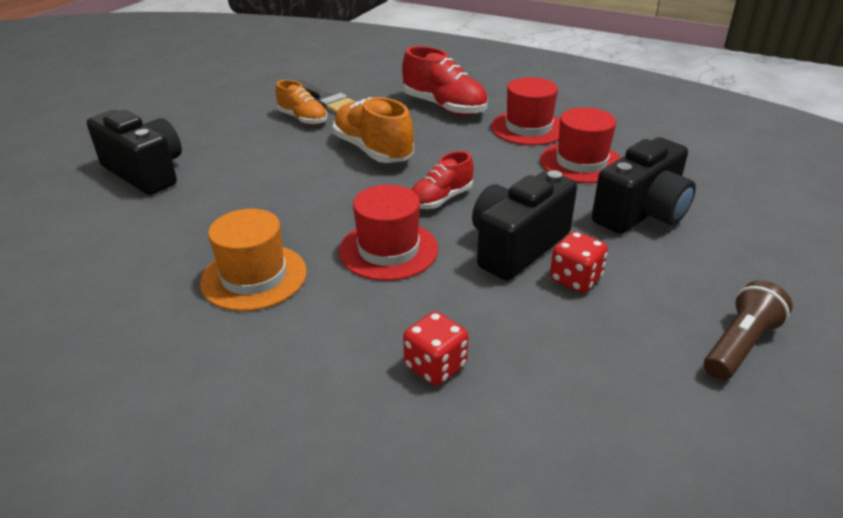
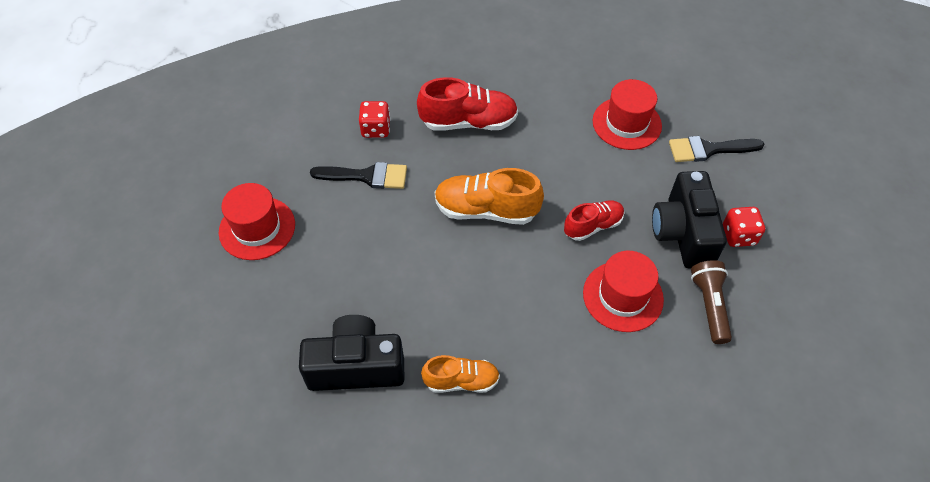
camera: 45 degrees left, 20 degrees up
orange hat [200,209,307,311] -> none
orange shoe [276,80,328,125] -> orange shoe moved to [421,355,500,393]
red dice [403,311,468,386] -> red dice moved to [359,101,391,138]
red shoe [411,151,474,209] -> red shoe turned 120 degrees counterclockwise [564,200,625,241]
red hat [491,77,560,145] -> red hat moved to [219,183,295,260]
black camera [592,137,696,234] -> black brush [669,136,765,162]
brown flashlight [704,280,793,380] -> brown flashlight moved to [691,260,732,344]

